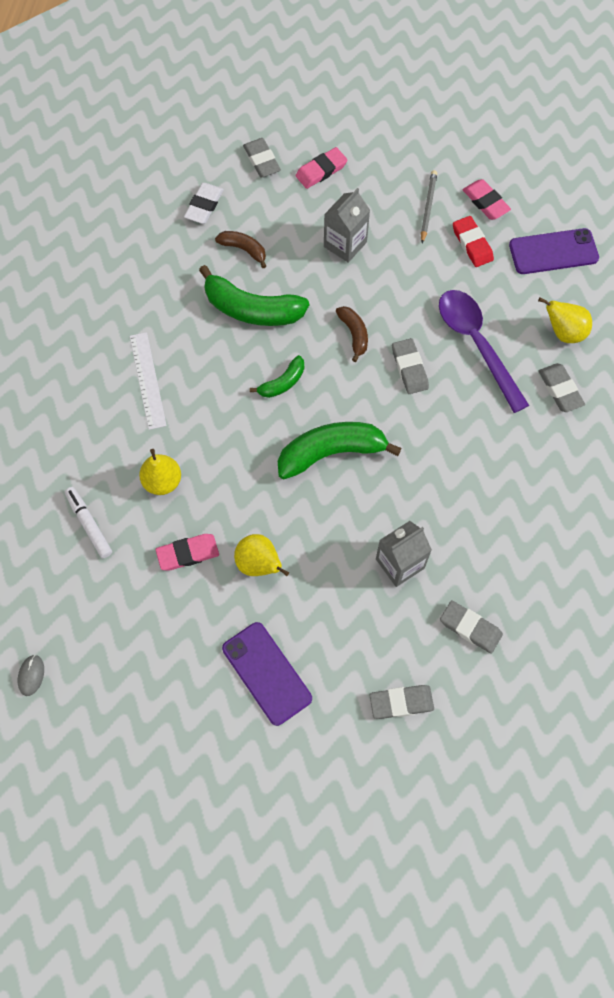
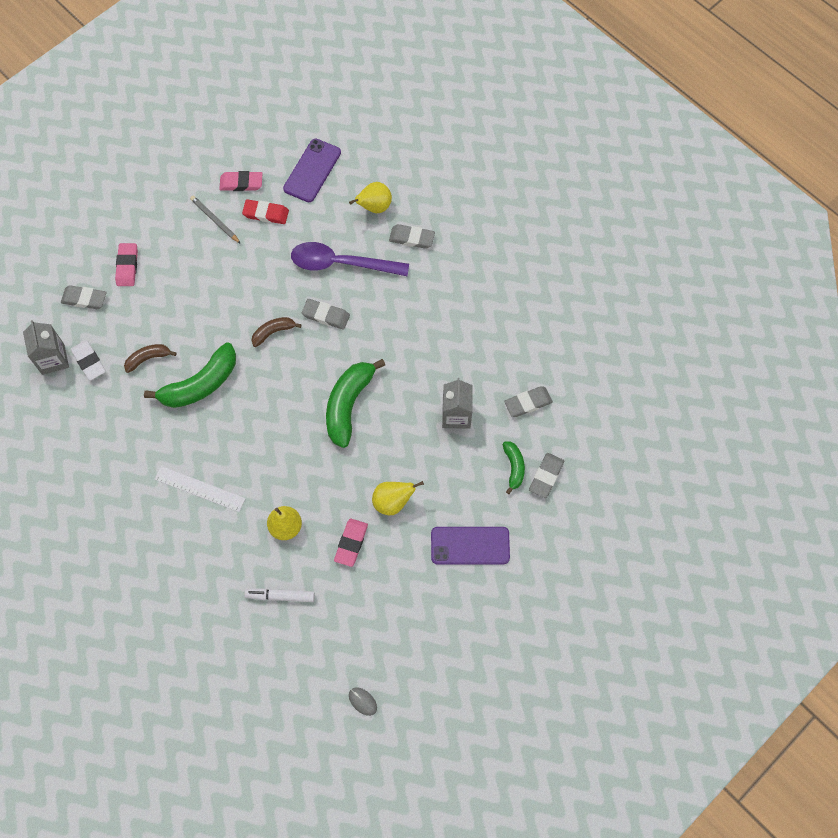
camera: 55 degrees left, 0 degrees up
green banana [250,355,304,398] -> green banana moved to [503,442,525,494]
grey carton [324,188,370,263] -> grey carton moved to [23,320,69,375]
brown banana [336,306,368,362] -> brown banana turned 45 degrees counterclockwise [251,317,301,347]

